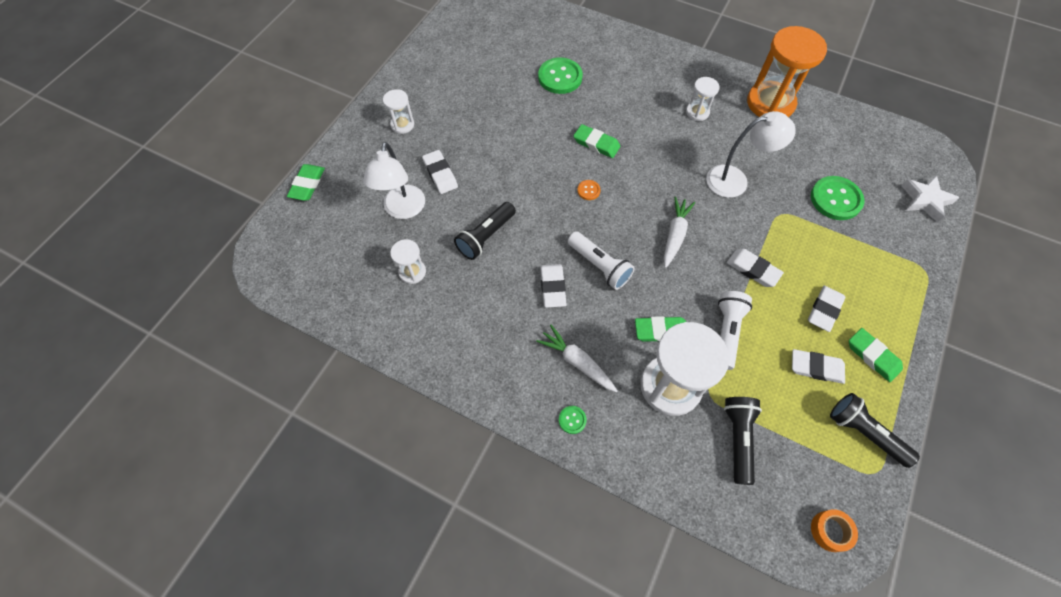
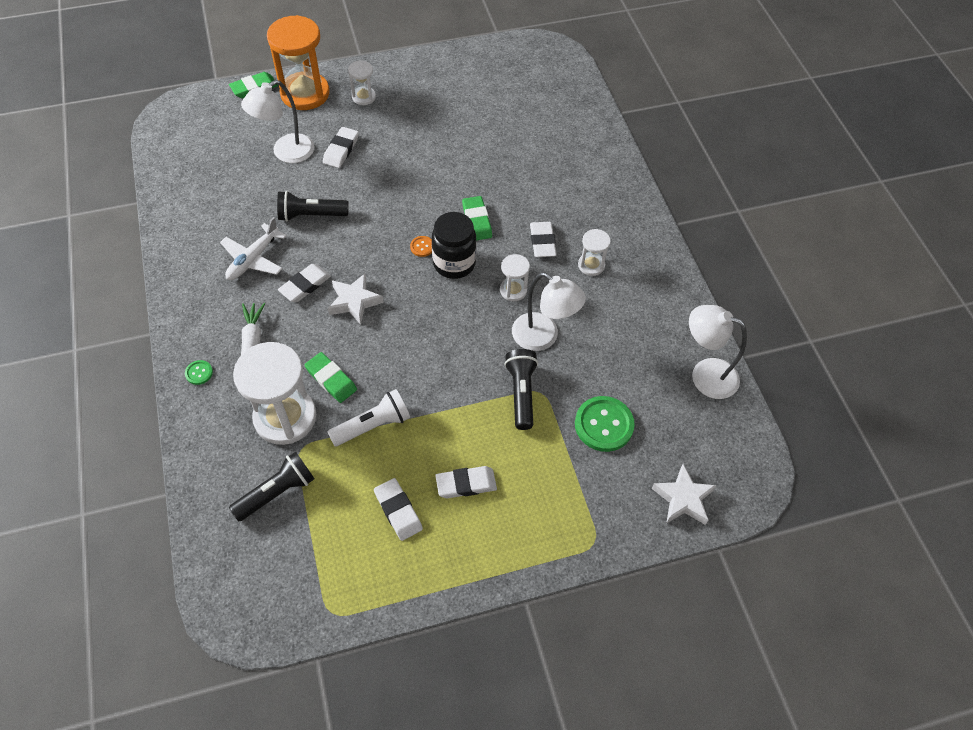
camera: 45 degrees right, 5 degrees down
white hourglass [390,239,426,284] -> white hourglass moved to [500,254,530,301]
green button [538,57,583,94] -> none
white flashlight [568,231,635,290] -> white star [328,274,384,325]
white carrot [663,197,695,268] -> none
white eraser [727,249,784,287] -> white eraser moved to [530,222,557,257]
orange hourglass [747,26,827,117] -> orange hourglass moved to [267,15,330,110]
orange tape [811,509,858,552] -> none
black flashlight [830,393,920,468] -> black flashlight moved to [504,349,538,430]
green eraser [849,328,903,382] -> none
none -> white plane [220,217,287,280]
none -> black jar [432,212,477,279]
none -> white lamp [689,305,747,399]

